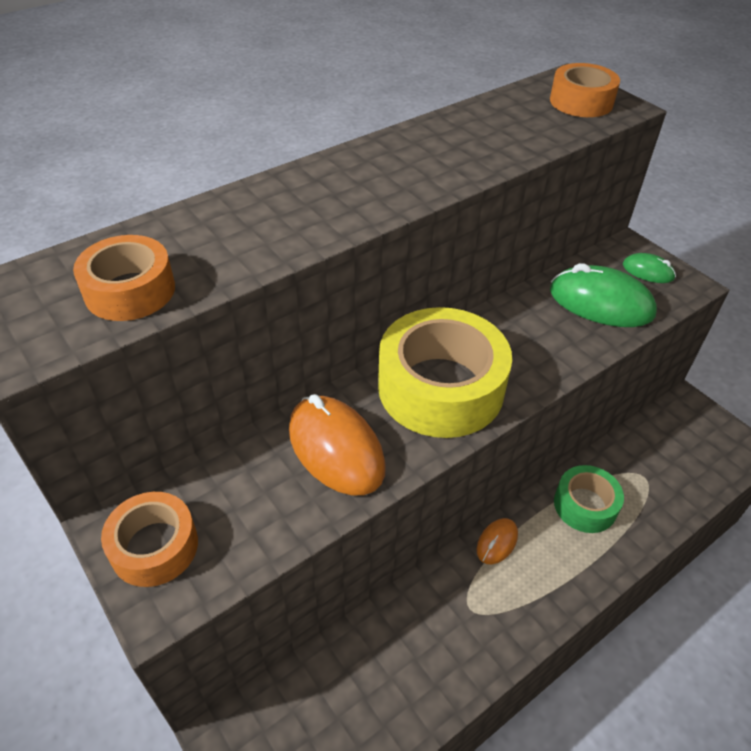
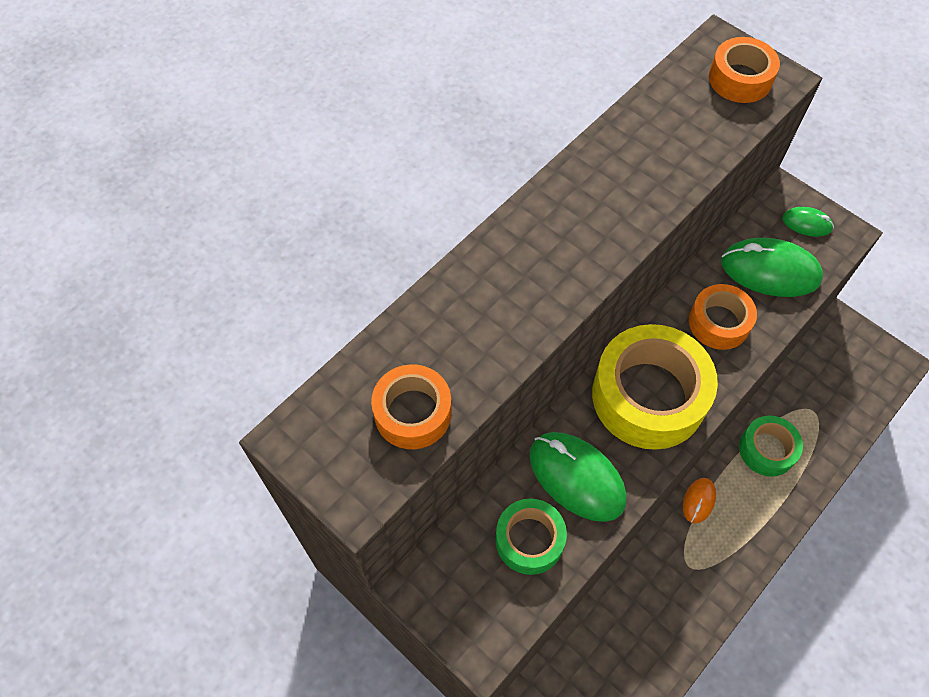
camera: 10 degrees left, 15 degrees up
orange tape [101,492,198,587] -> orange tape moved to [689,284,757,350]
orange mouse [289,394,386,495] -> green mouse [529,432,627,522]
none -> green tape [495,499,567,575]

